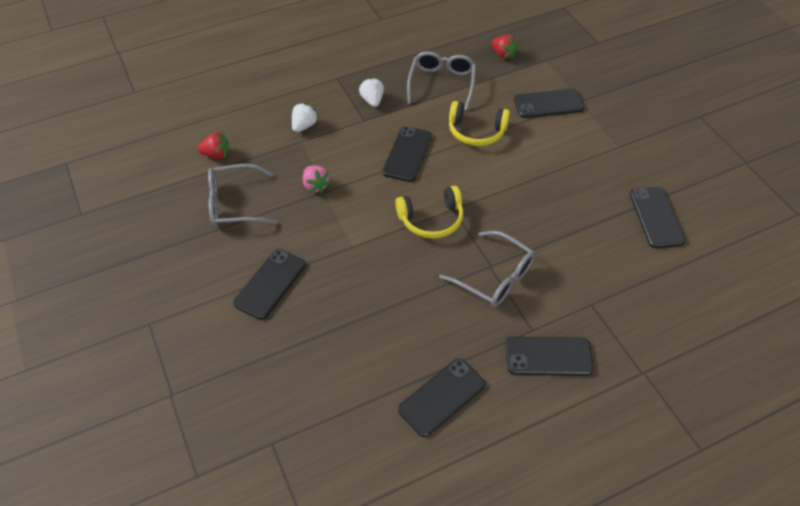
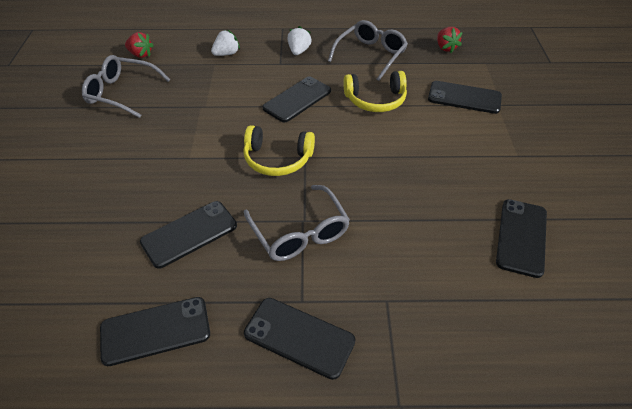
camera: 25 degrees right, 5 degrees down
black phone [233,249,306,320] -> black phone moved to [140,201,237,268]
pink strawberry [303,165,331,193] -> none
yellow headphones [449,101,510,146] -> yellow headphones turned 45 degrees counterclockwise [343,71,407,112]

